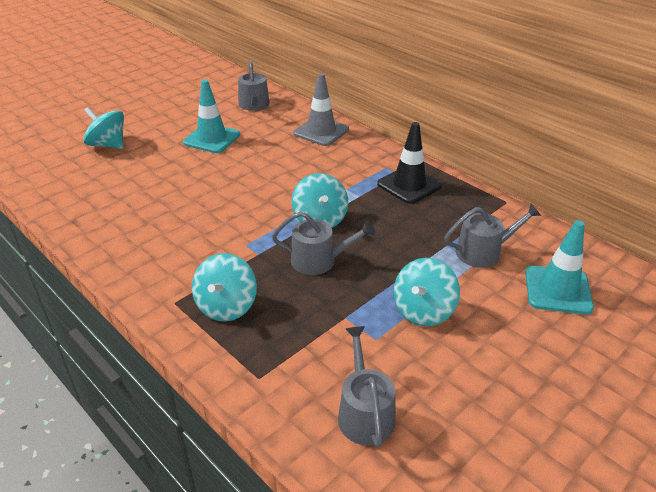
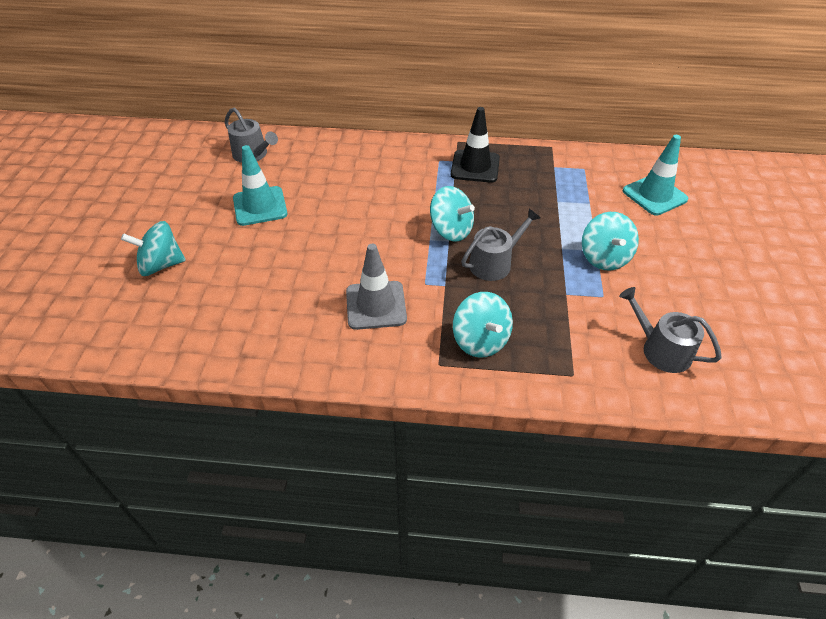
camera: 40 degrees left, 10 degrees up
grey traffic cone [293,73,349,146] -> grey traffic cone moved to [346,244,407,330]
grey watering can [444,204,541,268] -> none

